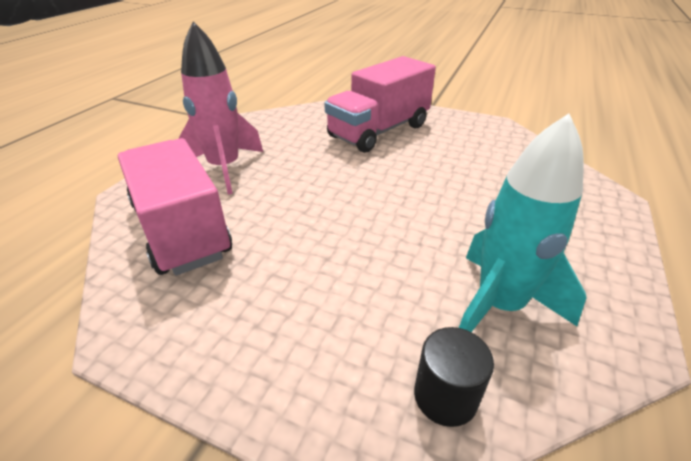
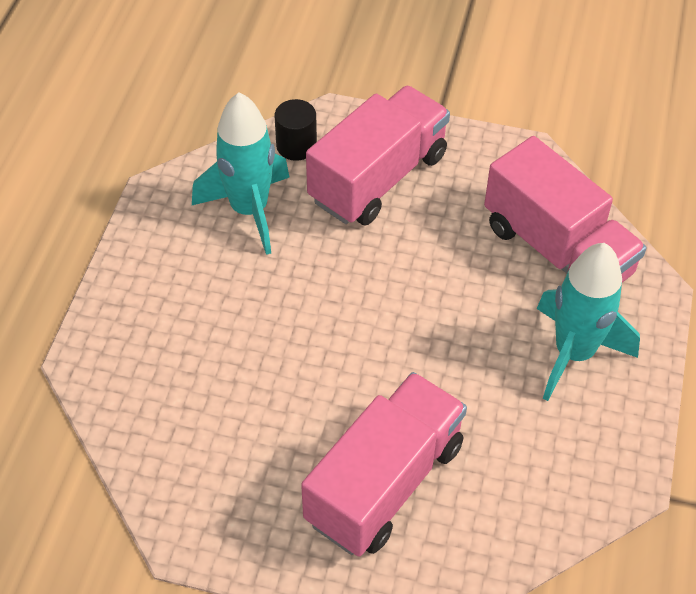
camera: 170 degrees right, 15 degrees up
pink rocket [178,21,263,195] -> turquoise rocket [537,243,640,401]
none -> pink truck [306,86,450,225]

